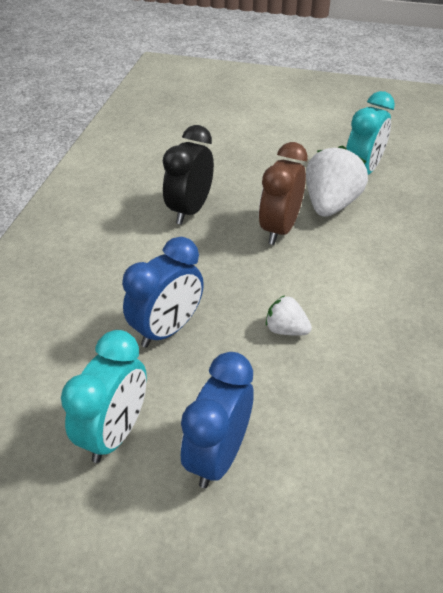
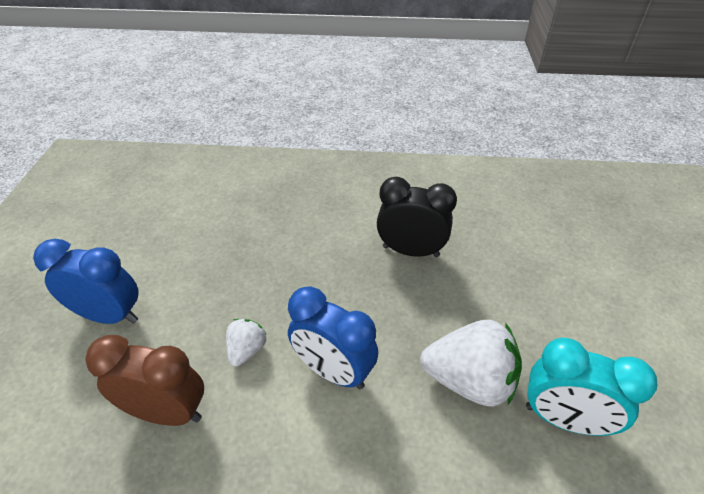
camera: 80 degrees right, 0 degrees up
turquoise clock [61,330,147,463] -> none
blue clock [122,237,204,348] -> blue clock moved to [288,286,378,389]
brown clock [259,142,308,245] -> brown clock moved to [85,335,204,426]

